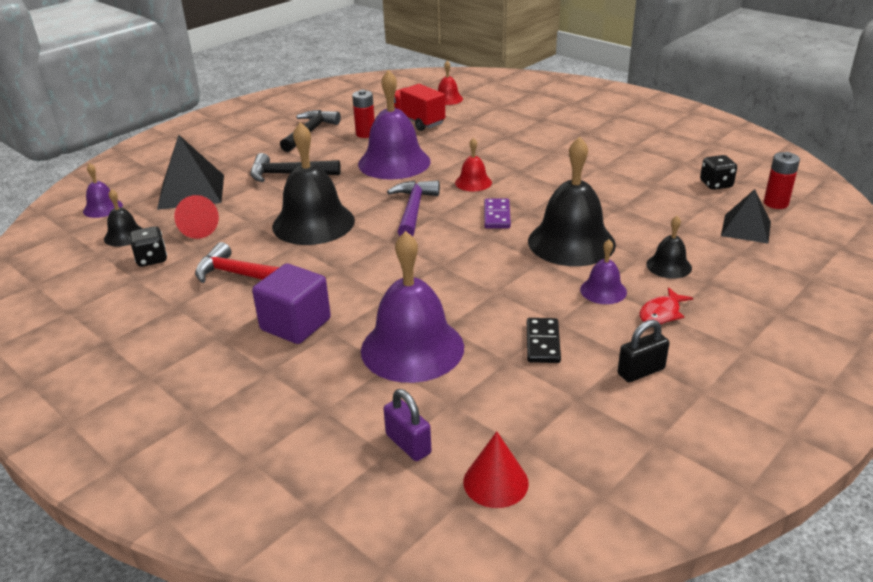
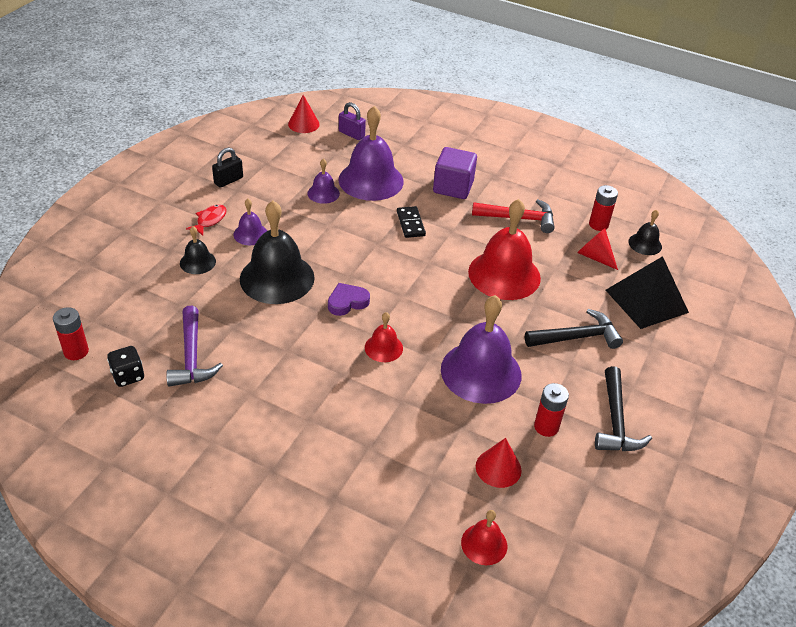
camera: 160 degrees right, 10 degrees up
purple bell [83,163,123,218] -> purple bell moved to [307,158,340,204]
black dice [129,226,167,267] -> red battery [589,185,618,231]
black bell [272,122,355,245] -> red bell [468,199,541,300]
purple hammer [387,180,440,236] -> purple hammer moved to [166,306,223,387]
red truck [394,84,445,131] -> red cone [476,438,522,488]
purple domino [484,199,511,228] -> purple heart [328,283,370,316]
black domino [527,318,561,363] -> black domino moved to [397,206,426,238]
black pyramid [721,189,771,243] -> none

